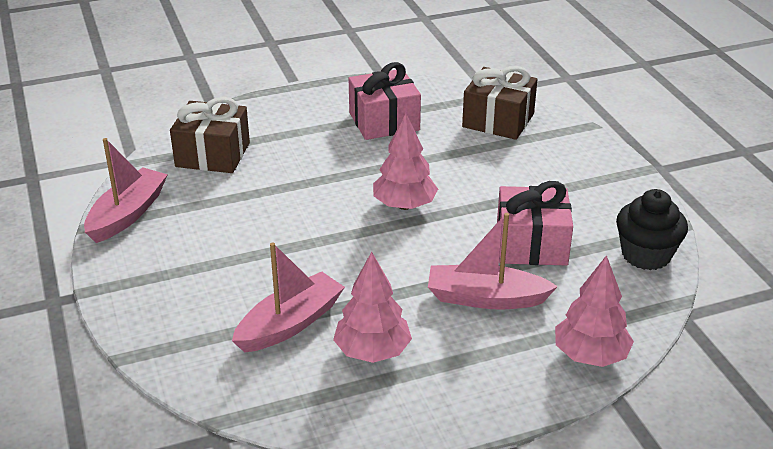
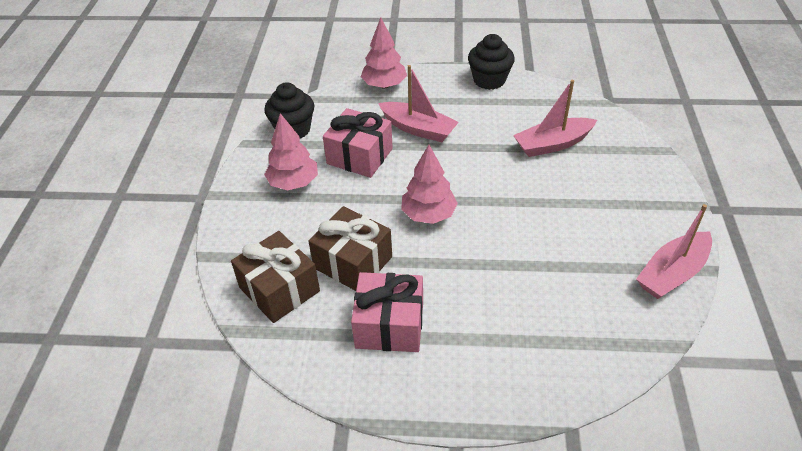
camera: 155 degrees left, 10 degrees up
brown gift [170,97,250,173] -> brown gift moved to [308,206,392,291]
pink tree [333,252,412,363] -> pink tree moved to [264,113,318,190]
none -> black cupcake [468,34,515,90]

